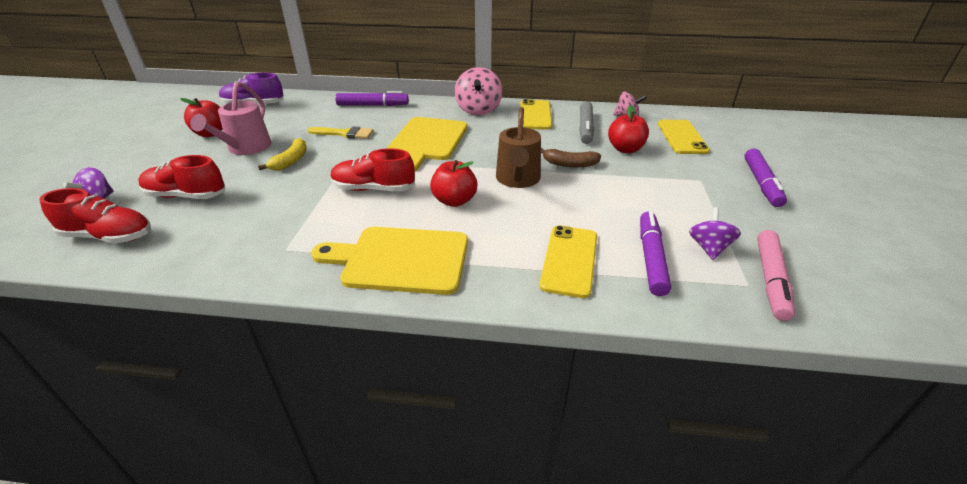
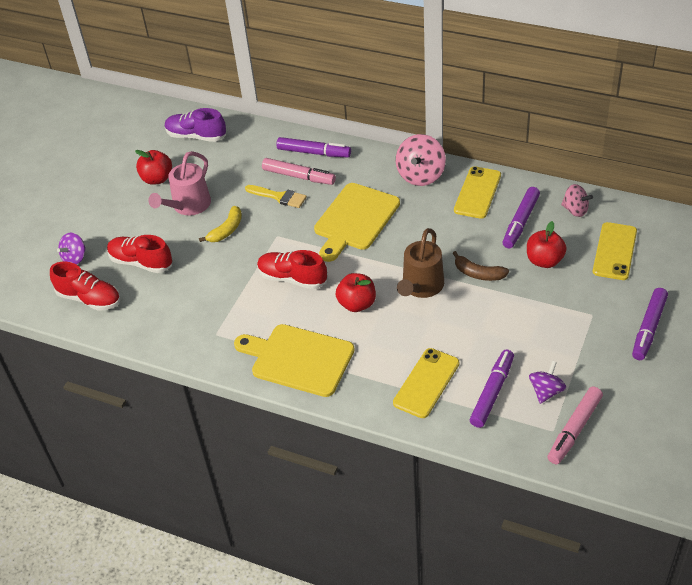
camera: 20 degrees right, 10 degrees up
grey marker [579,101,594,144] -> purple marker [503,187,540,248]
none -> pink marker [262,158,336,185]

